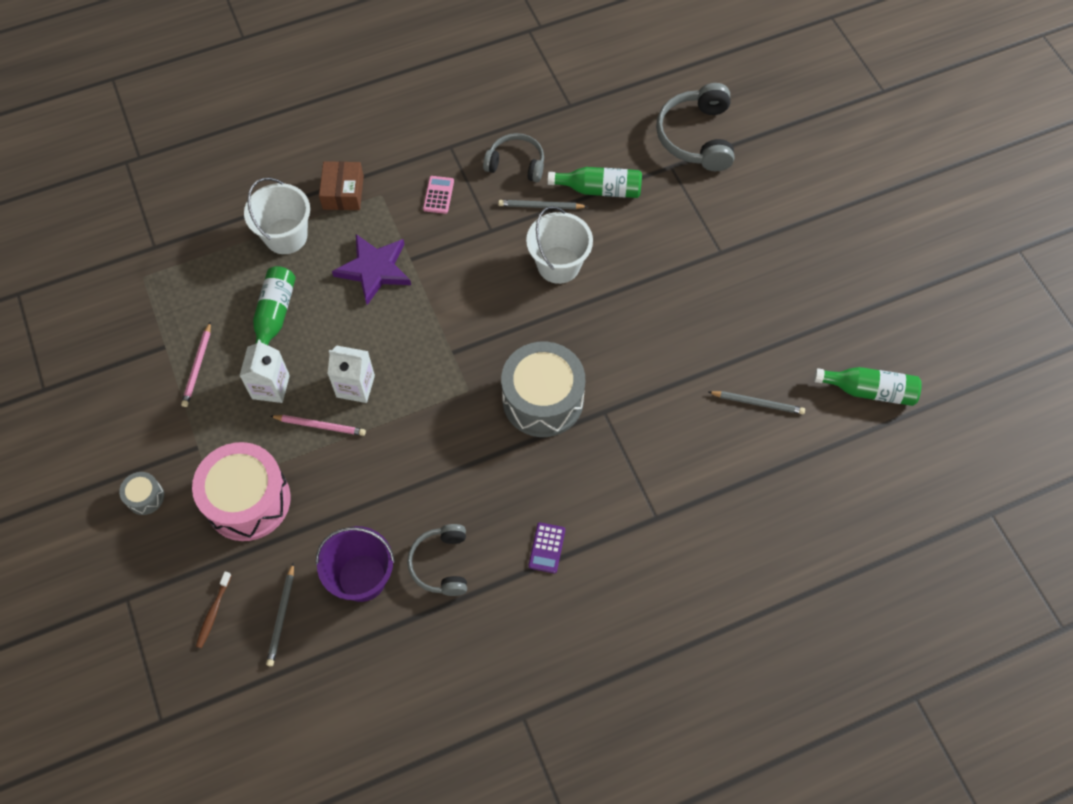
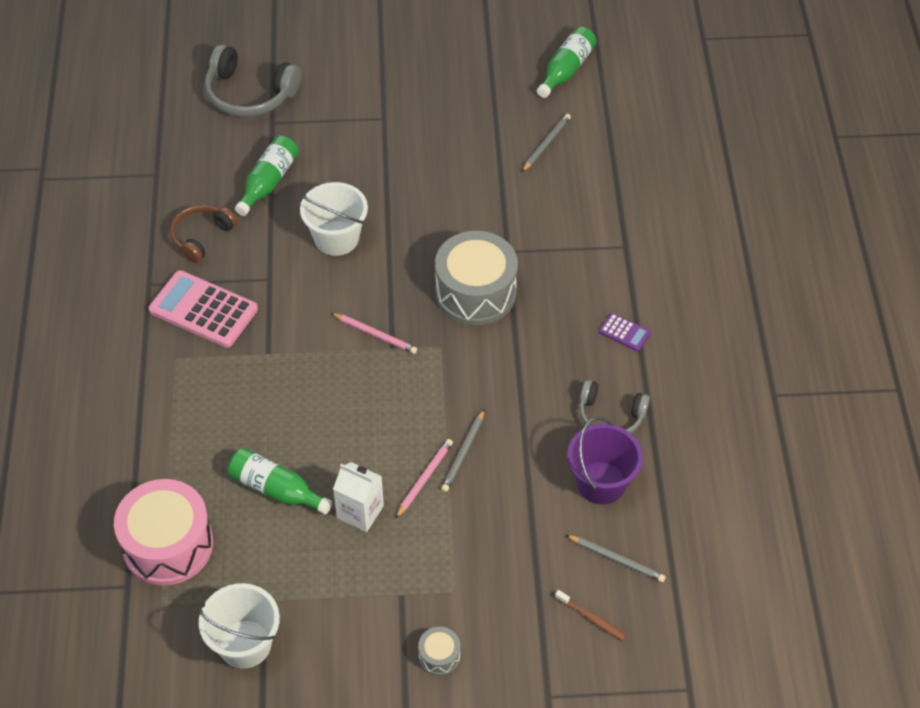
camera: 70 degrees left, 10 degrees down
pink pencil [181,321,211,407] -> pink pencil moved to [331,313,417,354]
pink drum [192,442,291,541] -> pink drum moved to [114,479,213,586]
white bucket [244,178,310,254] -> white bucket moved to [199,583,280,669]
brown box [319,161,364,210] -> none
white carton [328,345,375,403] -> none
purple star [332,234,411,305] -> none
pink calculator [423,176,454,214] -> pink calculator [149,270,258,348], size x2.11
grey headphones [483,133,544,182] -> brown headphones [170,205,237,263]
grey pencil [498,200,588,209] -> grey pencil moved to [441,409,485,492]

